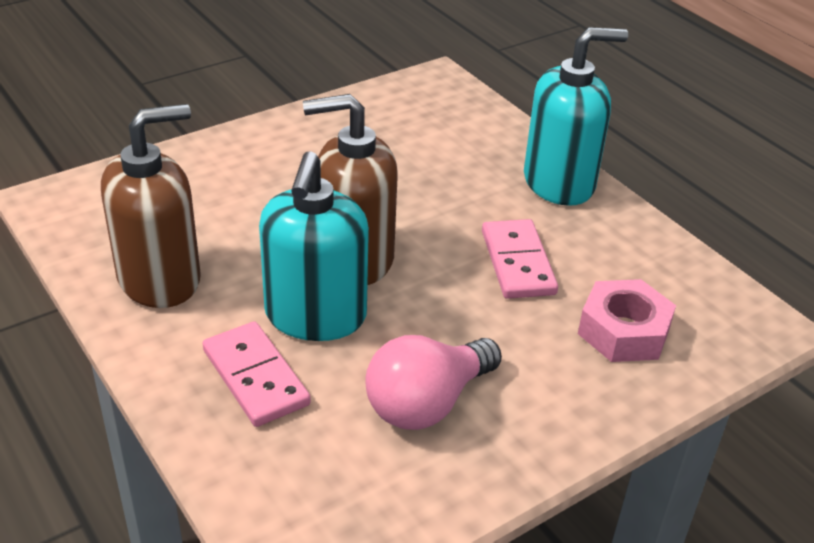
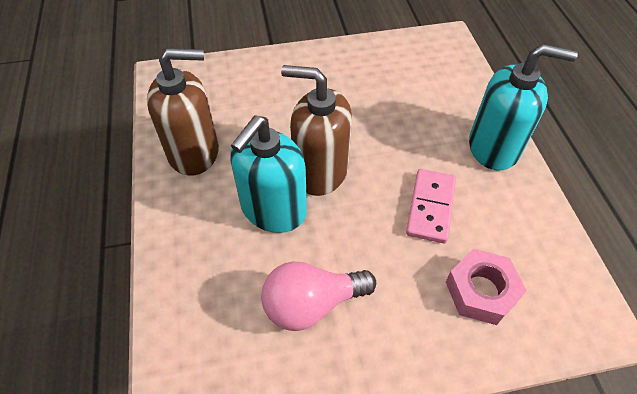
camera: 25 degrees right, 15 degrees up
pink domino [203,321,311,427] -> none

